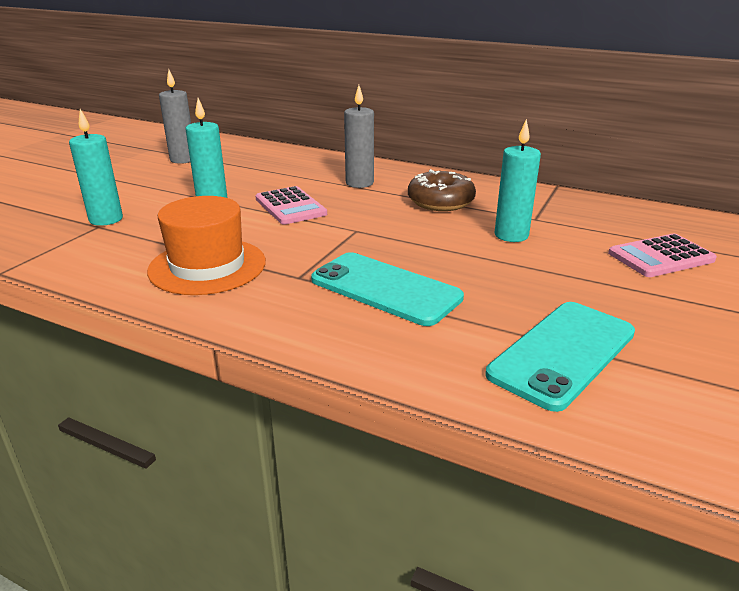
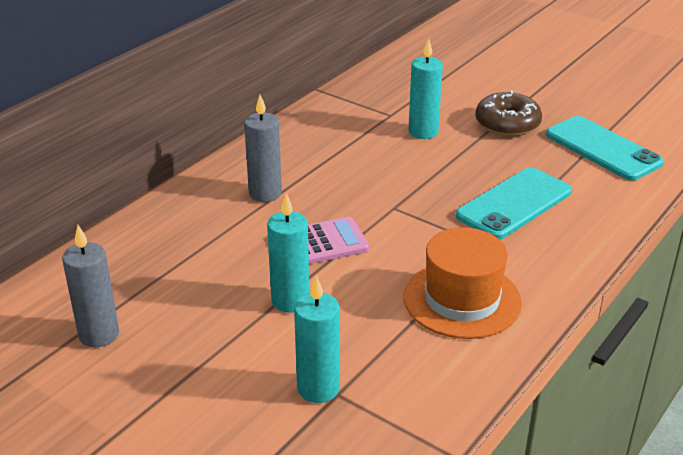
camera: 80 degrees left, 5 degrees up
brown donut [408,169,476,211] -> brown donut moved to [475,90,542,137]
pink calculator [608,234,717,277] -> none

